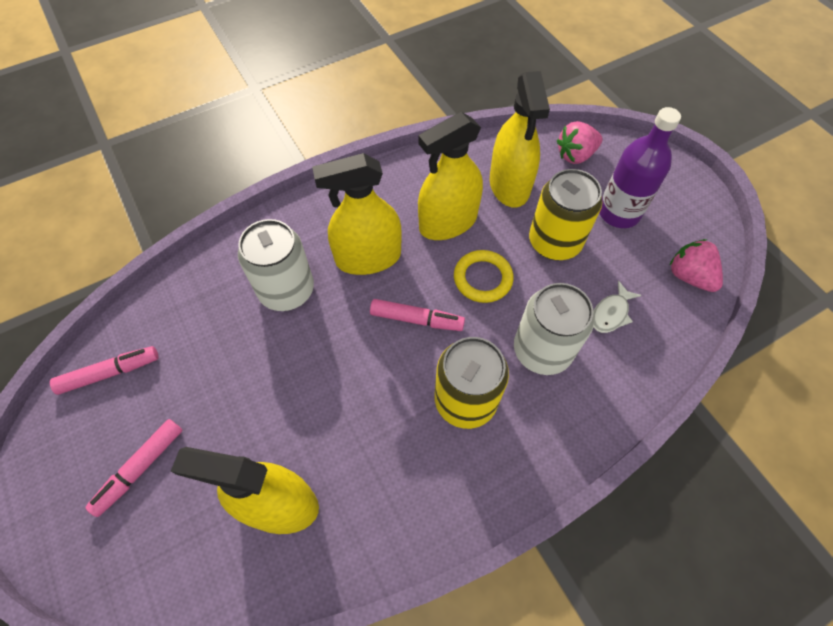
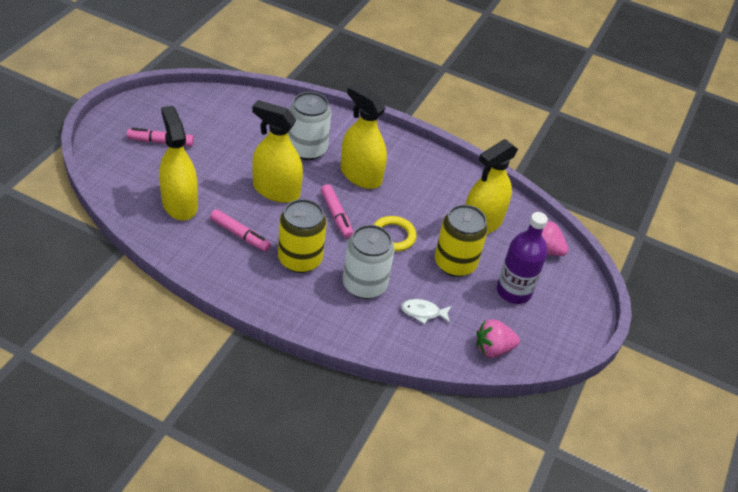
camera: 50 degrees right, 15 degrees down
pink marker [50,346,159,395] -> pink marker moved to [210,209,271,252]
yellow spray bottle [418,112,483,240] -> yellow spray bottle moved to [252,100,303,203]
pink strawberry [670,239,723,292] -> pink strawberry turned 120 degrees counterclockwise [476,319,520,358]

